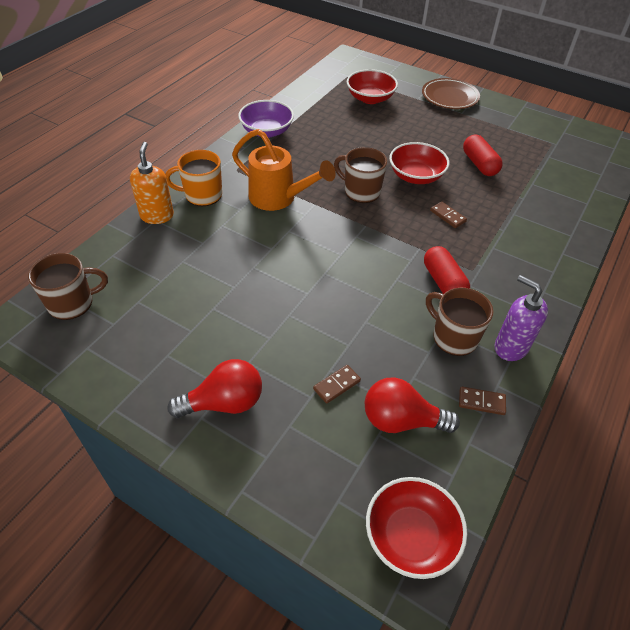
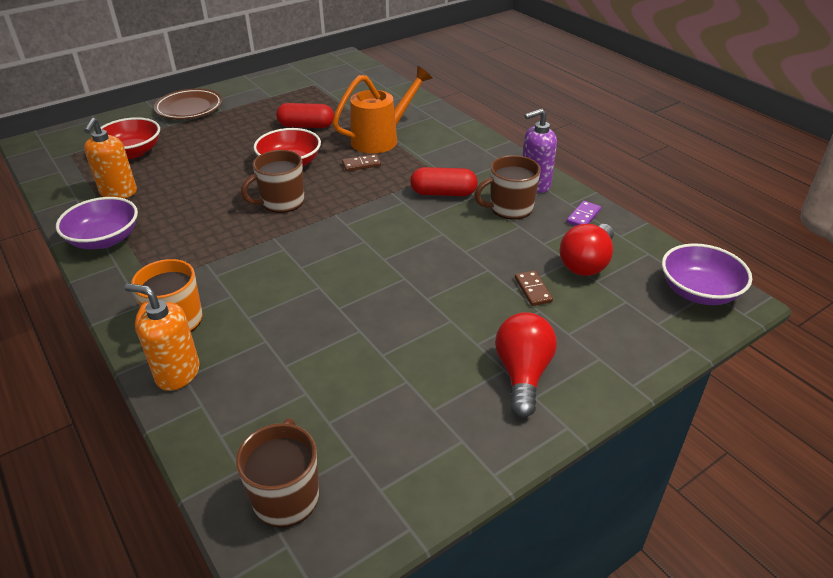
camera: 65 degrees left, 10 degrees down
orange watering can [232,129,336,211] -> orange watering can moved to [332,66,433,154]
red bowl [366,477,467,579] -> purple bowl [662,243,752,305]
brown domino [459,387,506,415] -> purple domino [566,201,601,226]
none -> orange soap dispenser [84,118,137,198]

